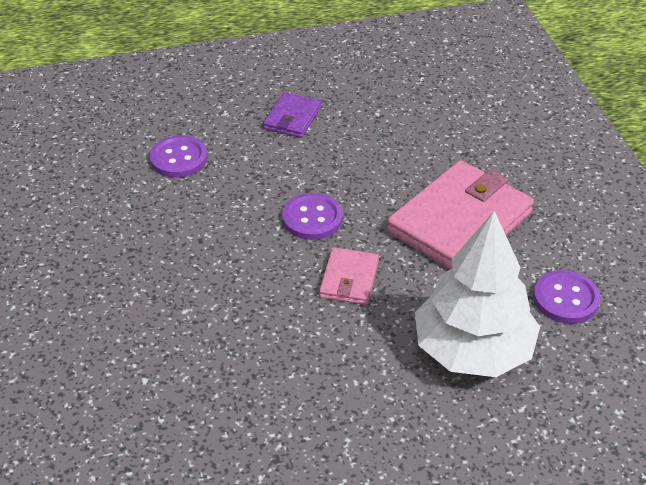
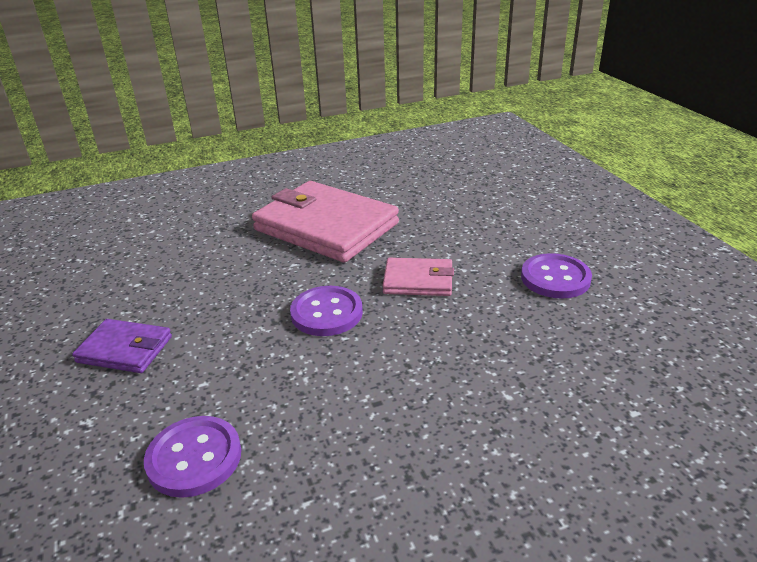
camera: 95 degrees left, 10 degrees down
white tree [415,211,540,377] -> none
purple button [533,270,600,324] -> purple button moved to [521,253,592,299]

